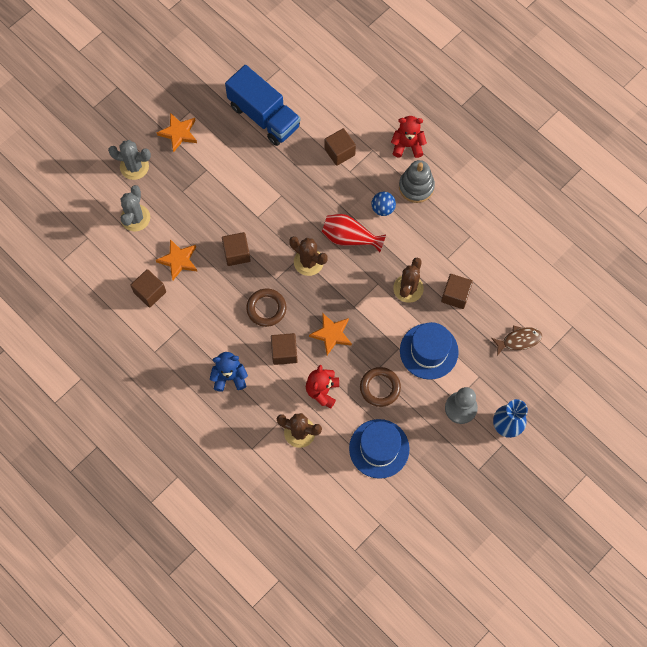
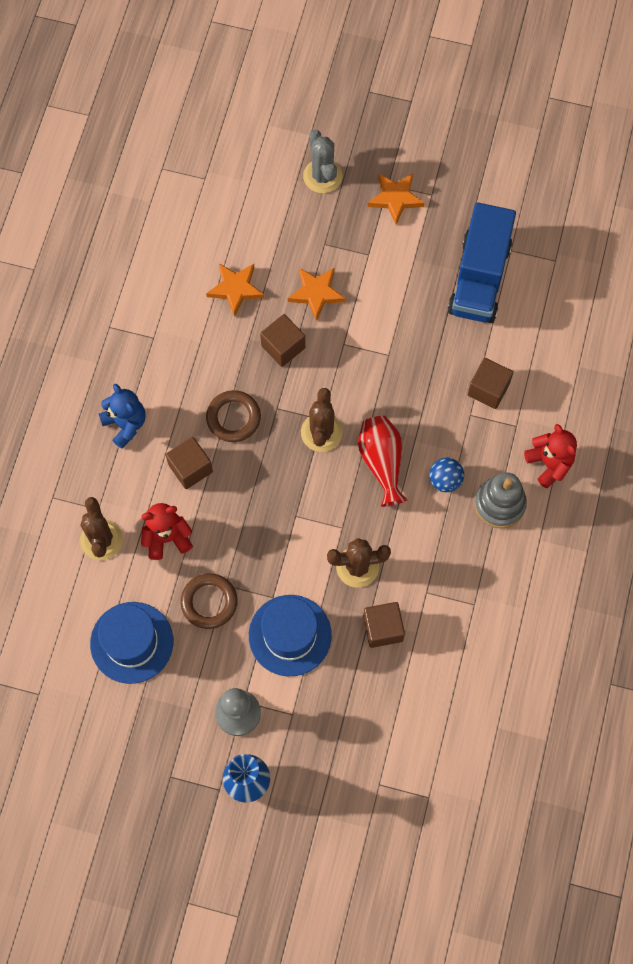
camera: 60 degrees right, 0 degrees up
grey cactus [121,185,150,232] -> none
brown cube [130,269,166,308] -> none
orange star [309,313,352,355] -> orange star moved to [288,268,346,321]
brown fish [491,326,542,356] -> none

